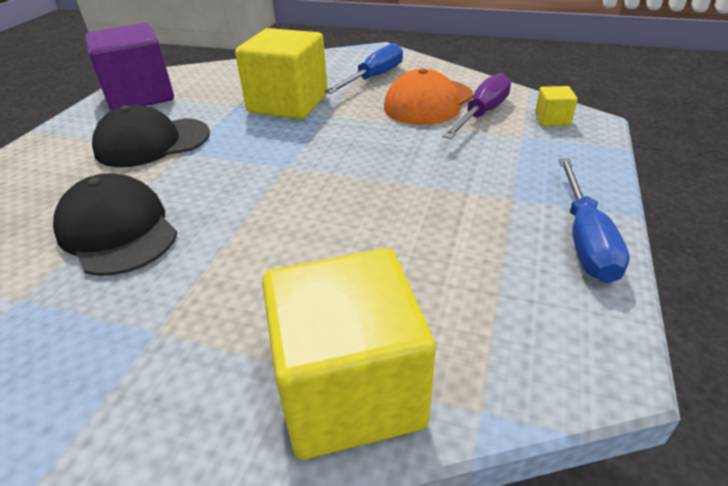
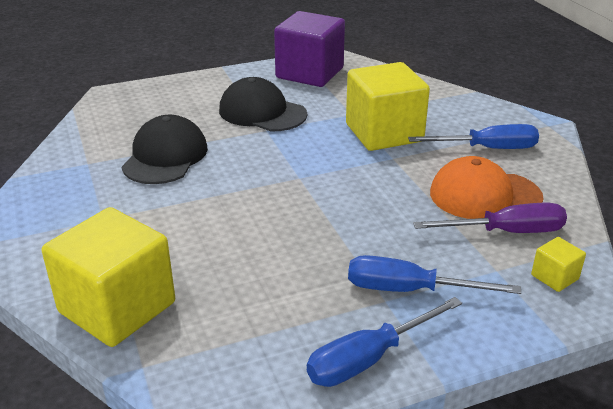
camera: 50 degrees right, 5 degrees down
none -> blue screwdriver [348,255,521,294]

